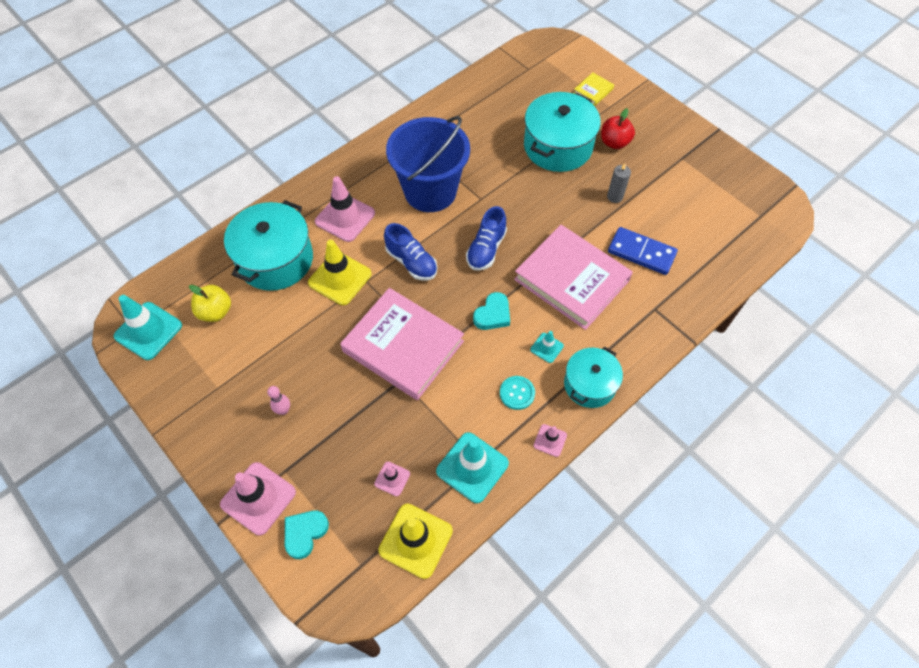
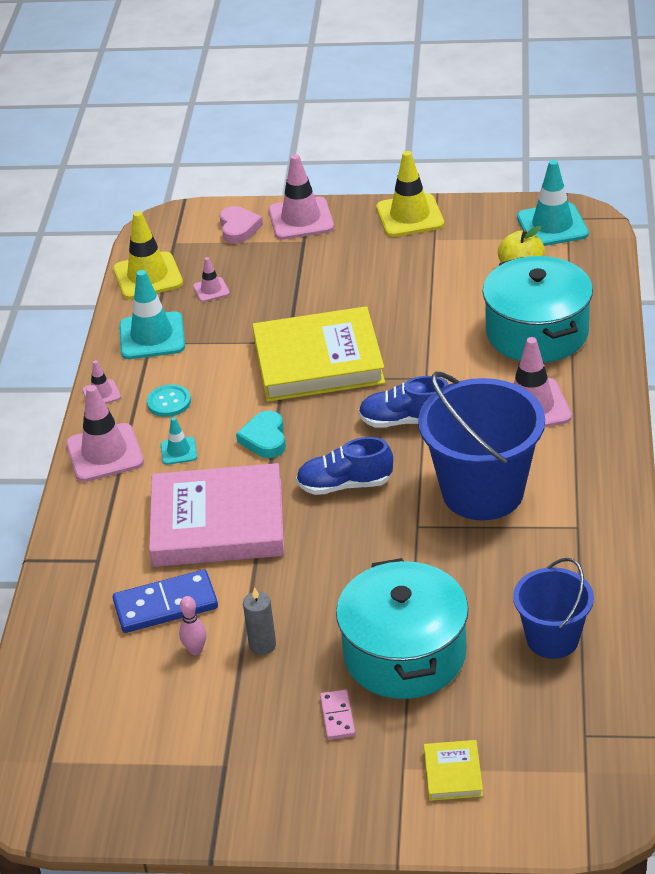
camera: 140 degrees right, 20 degrees down
pink bowling pin [267,386,290,415] -> pink bowling pin moved to [179,596,207,655]
turquoise heart [285,511,329,559] -> pink heart [220,206,263,244]
yellow traffic cone [308,240,371,305] -> yellow traffic cone moved to [376,151,444,237]
pink book [340,288,464,400] -> yellow book [252,306,385,402]
blue shoe [466,206,507,271] -> blue shoe turned 75 degrees counterclockwise [296,437,393,495]
turquoise pot [564,346,623,408] -> pink traffic cone [66,385,144,482]
red apple [601,108,635,149] -> pink domino [320,689,355,740]
none -> blue bucket [513,558,594,659]

